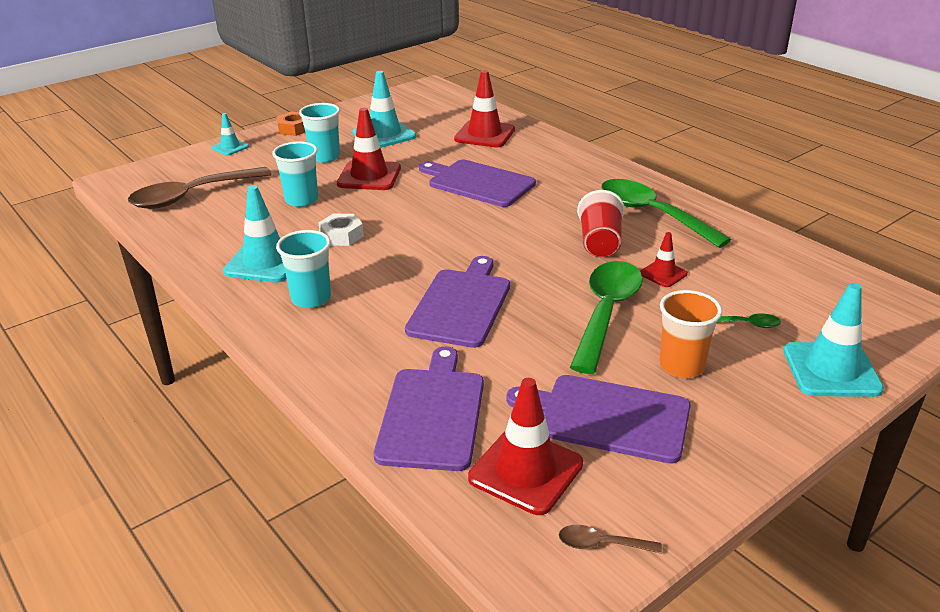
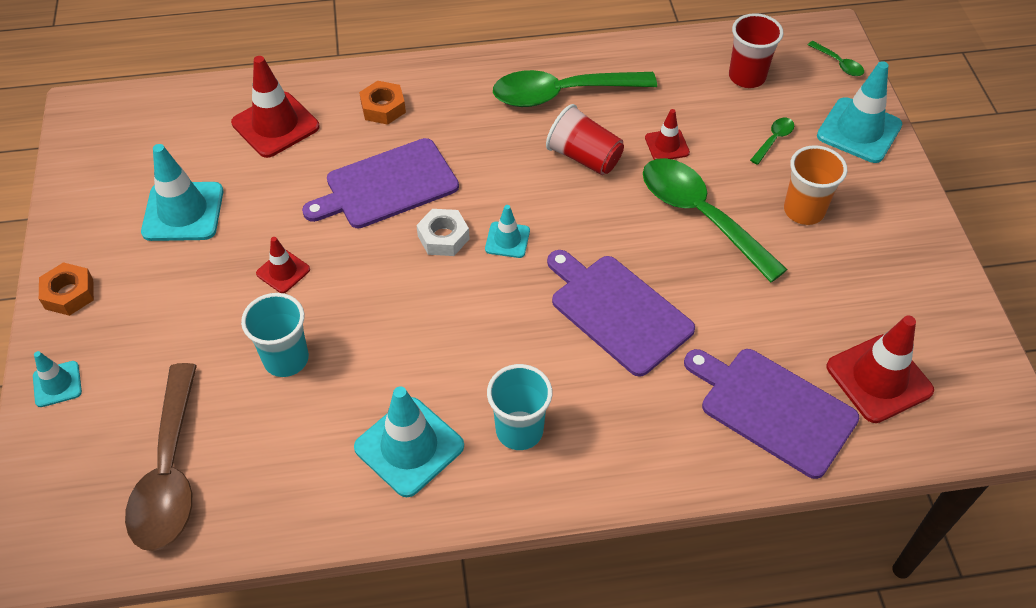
camera: 60 degrees left, 20 degrees up
turquoise cup [299,103,340,163] -> none
white nut [319,214,364,246] -> white nut moved to [416,209,470,256]
red traffic cone [337,108,401,190] -> red traffic cone [256,237,310,293], size x0.54
purple cutting board [506,375,691,463] -> none
brown spoon [559,525,662,554] -> none
none -> orange nut [359,81,406,125]
none -> turquoise traffic cone [485,205,530,258]
none -> red cup [729,13,783,88]
none -> green spoon [808,41,864,76]

